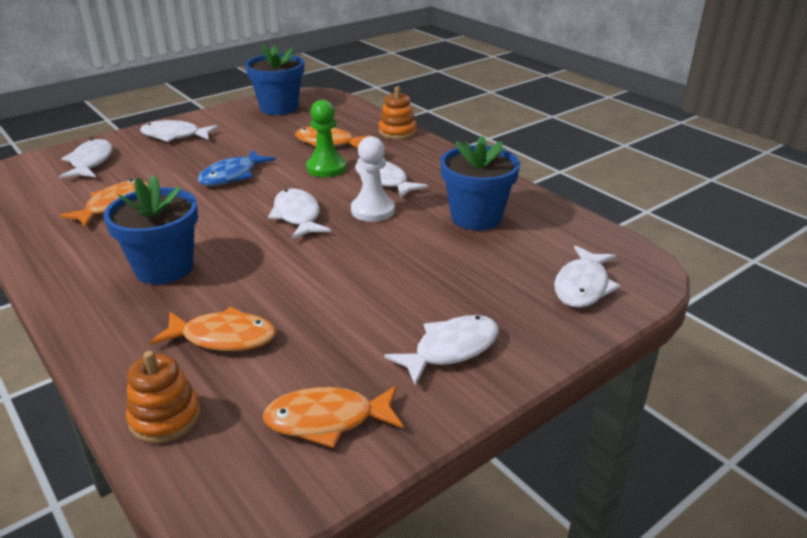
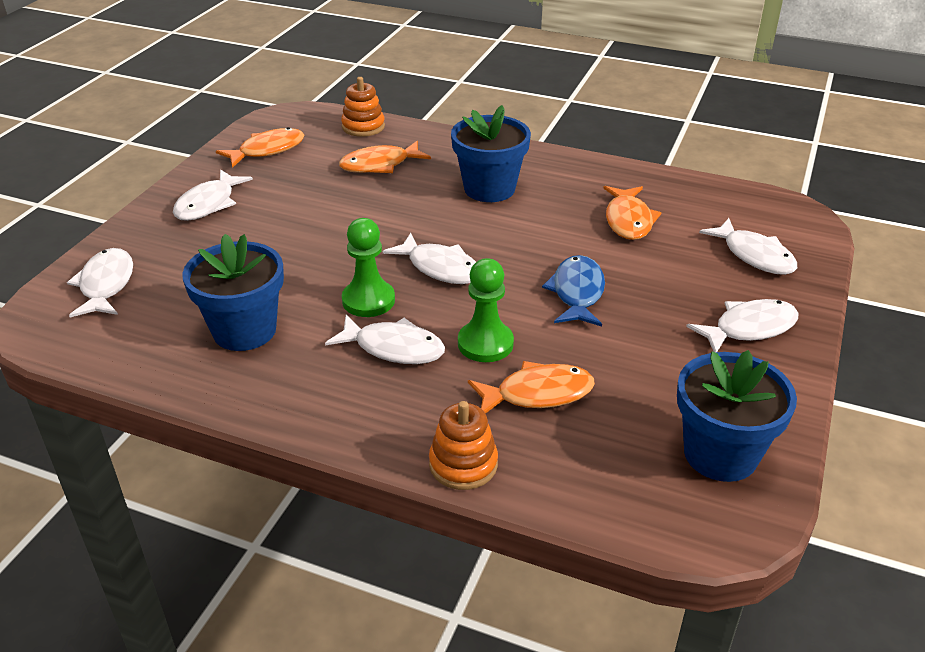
camera: 150 degrees right, 5 degrees up
white pawn [351,136,395,222] -> green pawn [342,218,395,317]

